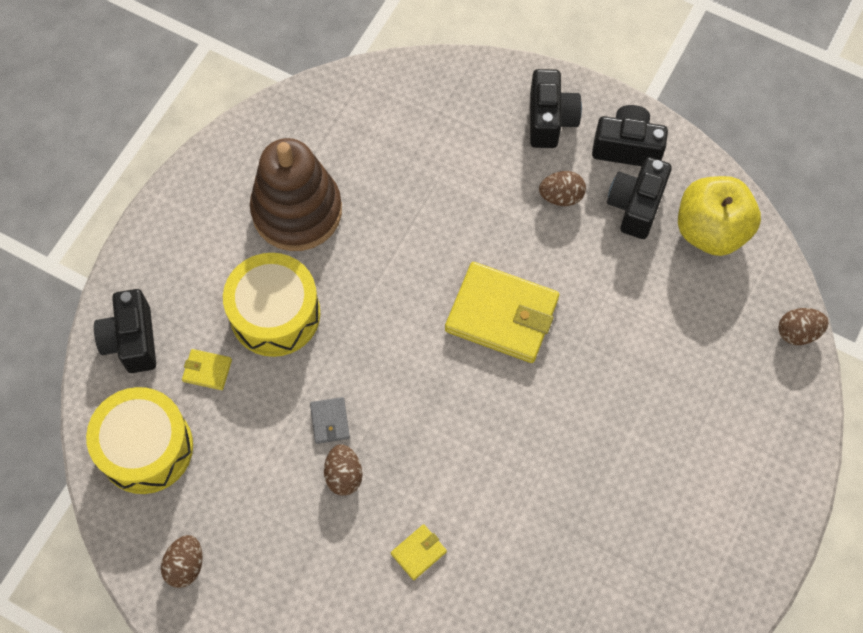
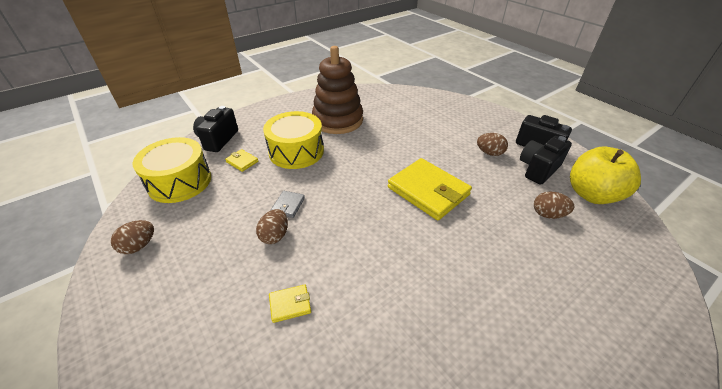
camera: 25 degrees right, 25 degrees down
black camera [530,69,582,148] -> none
brown egg [778,308,829,345] -> brown egg moved to [534,192,574,219]

